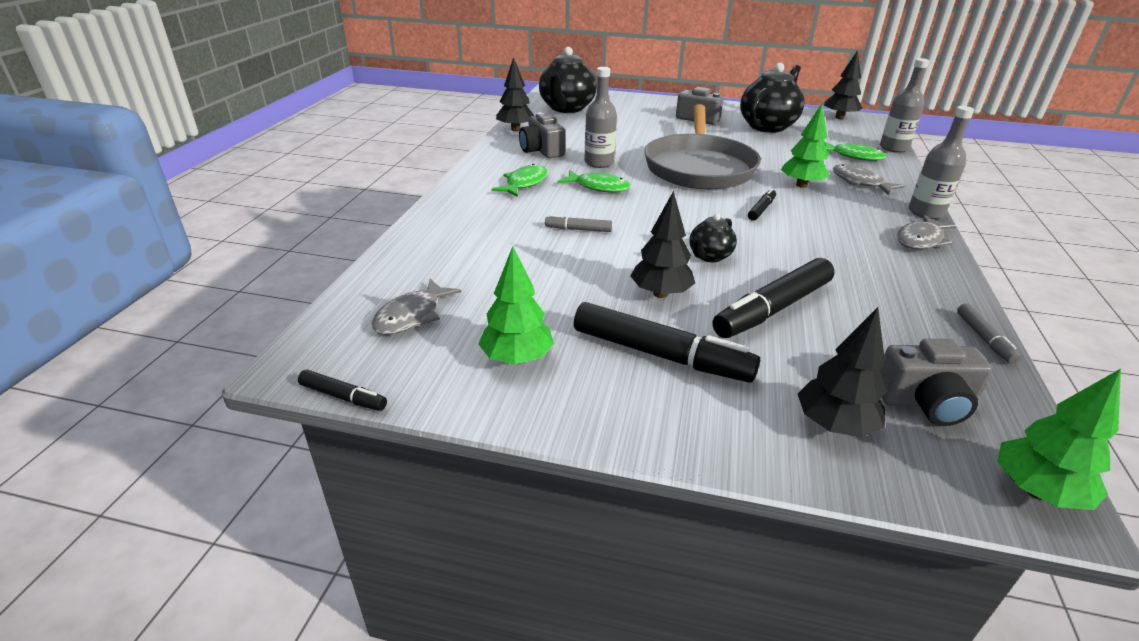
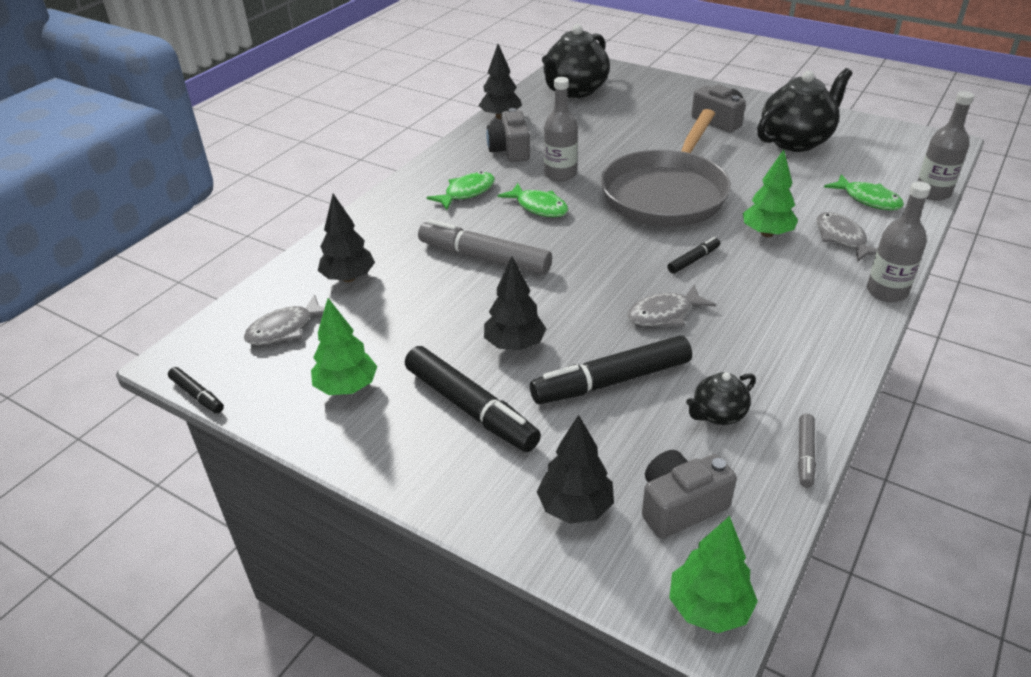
camera: 20 degrees right, 5 degrees up
grey marker [545,215,612,232] -> grey marker [418,219,552,275], size x2.07
black teapot [689,214,737,262] -> black teapot moved to [686,372,756,425]
black tree [824,50,862,119] -> black tree moved to [318,194,375,282]
grey camera [879,339,992,426] -> grey camera turned 135 degrees clockwise [642,450,737,539]
grey fish [897,215,956,249] -> grey fish moved to [627,285,716,326]

